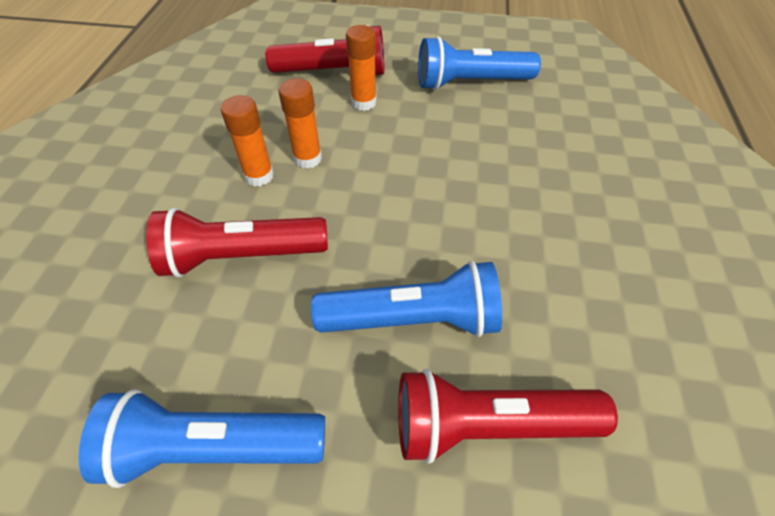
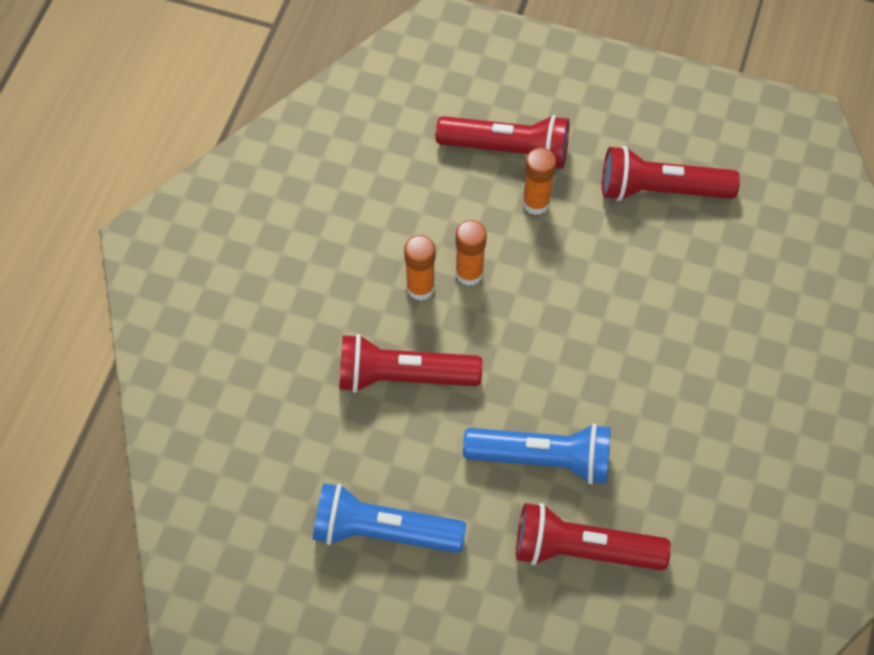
camera: 10 degrees right, 10 degrees up
blue flashlight [418,36,541,90] -> red flashlight [602,146,740,201]

